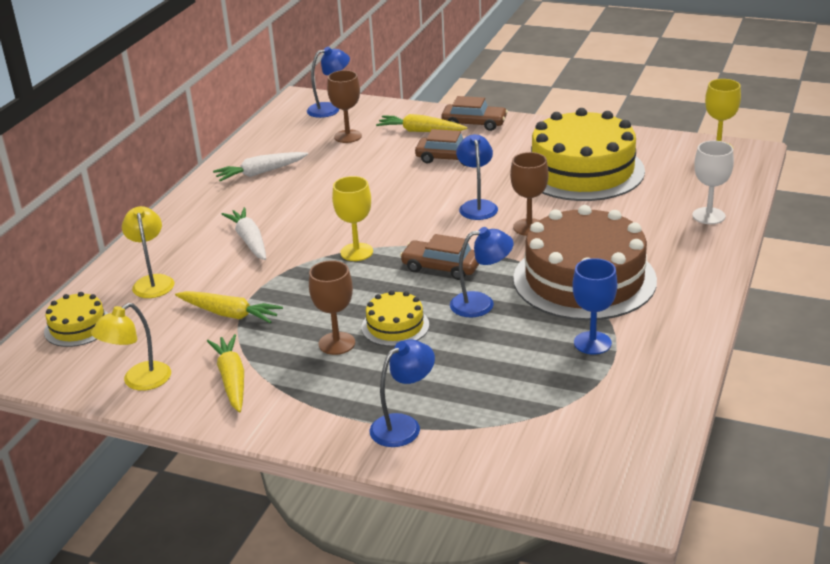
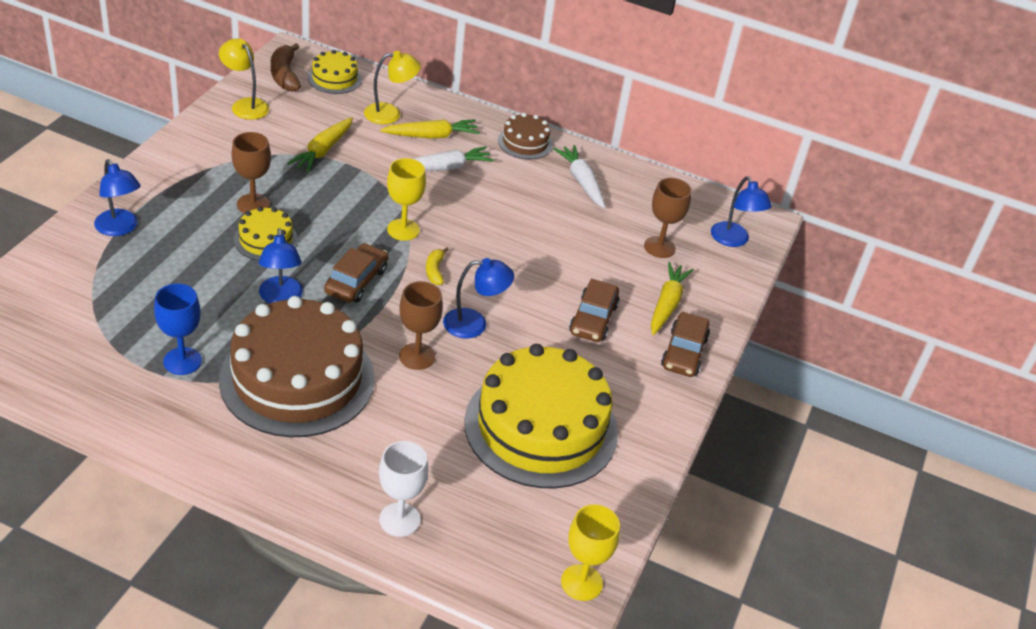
camera: 85 degrees right, 10 degrees up
yellow carrot [207,334,244,413] -> yellow carrot moved to [380,119,480,138]
none -> brown banana [271,43,301,92]
none -> yellow banana [426,247,449,285]
none -> brown cake [498,113,553,159]

